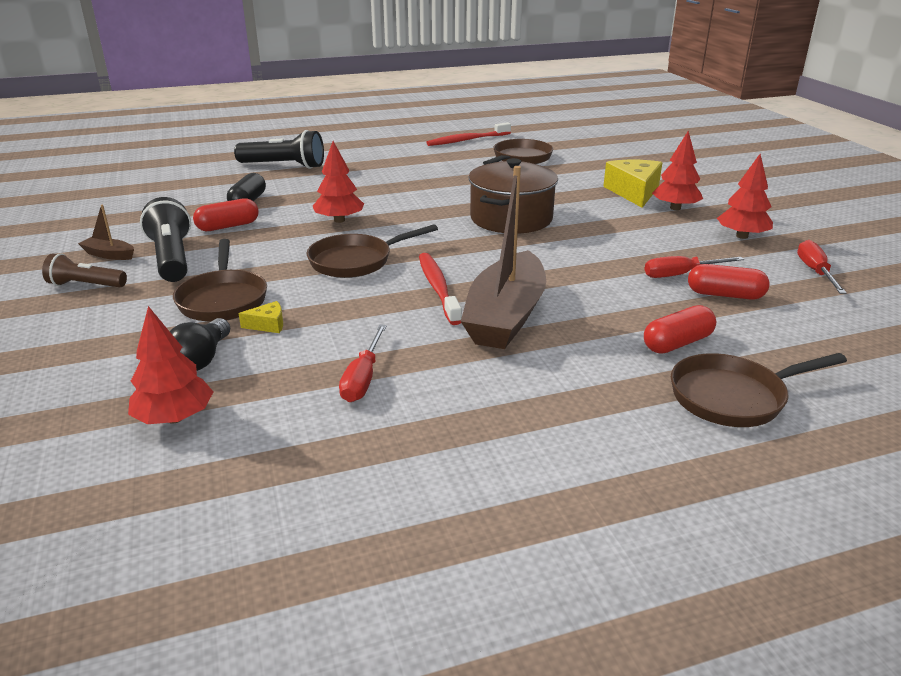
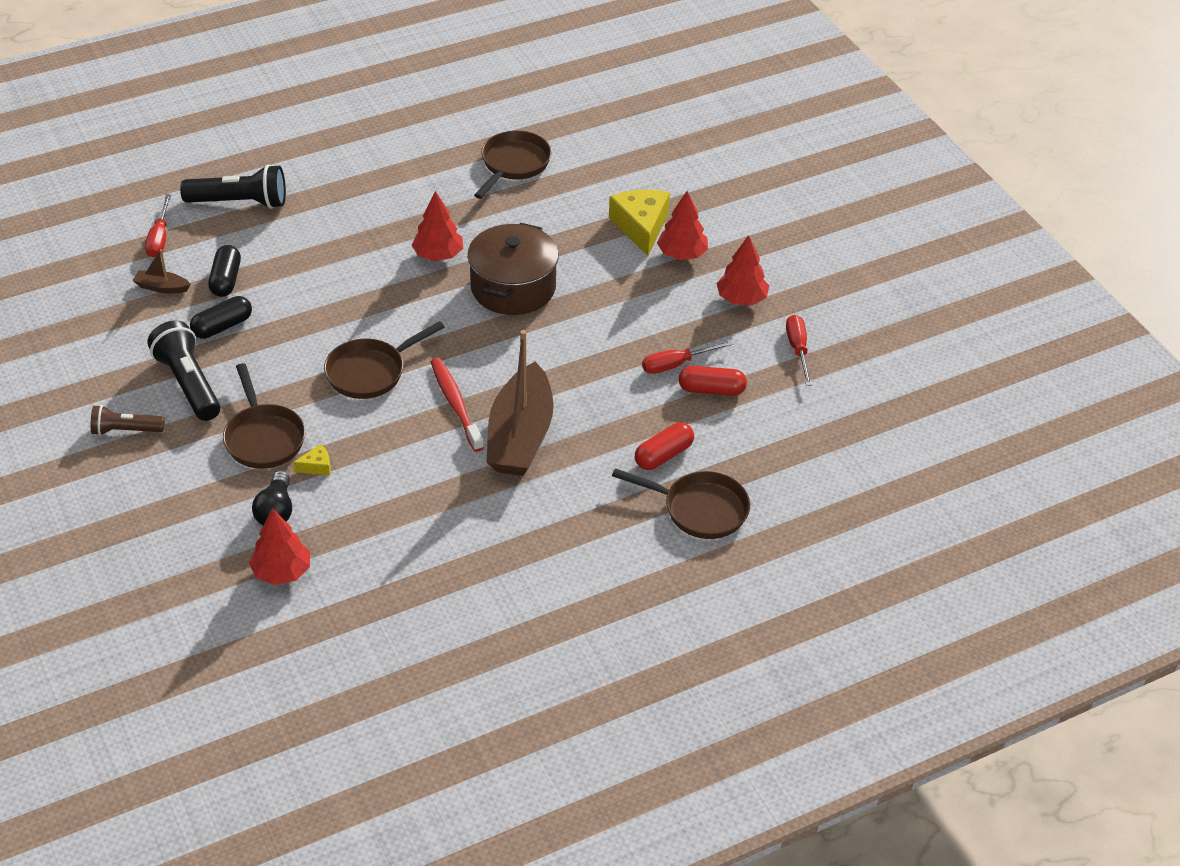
camera: 10 degrees left, 15 degrees up
brown boat [78,205,134,260] -> brown boat moved to [133,249,191,293]
red capsule [193,198,259,231] -> black capsule [190,296,252,339]
red tree [313,141,364,223] -> red tree moved to [412,191,463,261]
red screwdriver [339,324,387,402] -> red screwdriver moved to [145,194,171,257]
red toothbrush [426,122,511,146] -> none
brown pan [671,353,847,427] -> brown pan turned 135 degrees counterclockwise [612,468,750,539]

